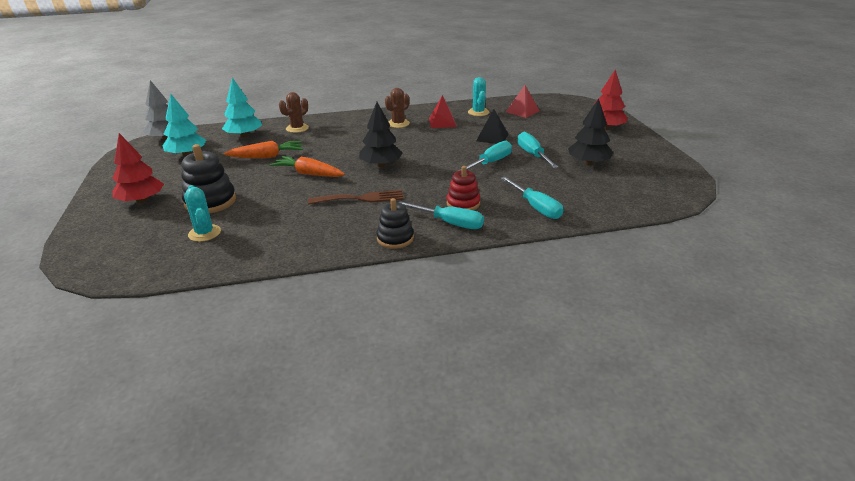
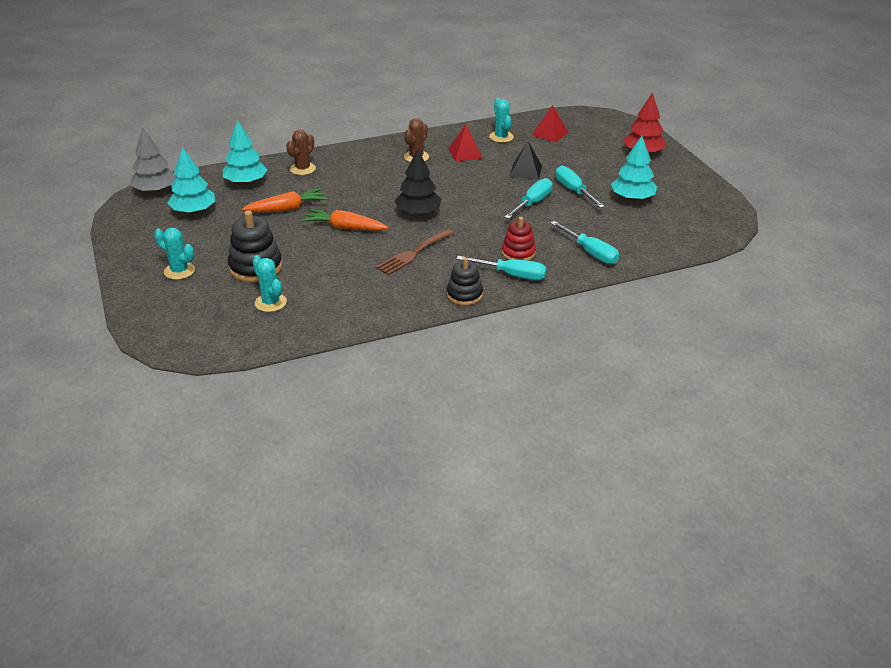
camera: 10 degrees left, 5 degrees up
red tree [112,133,164,204] -> turquoise cactus [154,228,195,280]
brown fork [308,190,404,205] -> brown fork turned 150 degrees clockwise [376,229,454,275]
black tree [568,98,613,165] -> turquoise tree [611,136,657,201]

